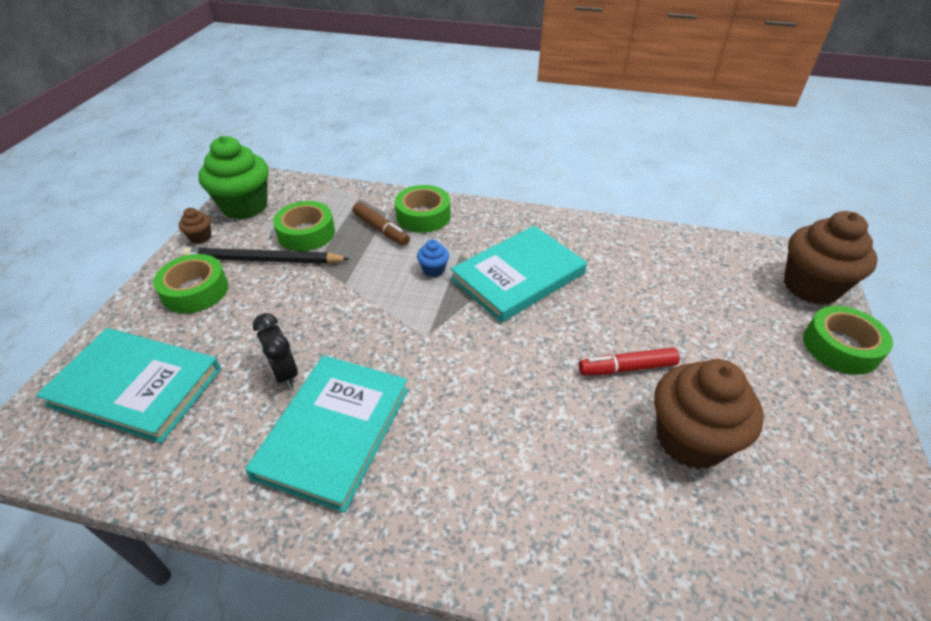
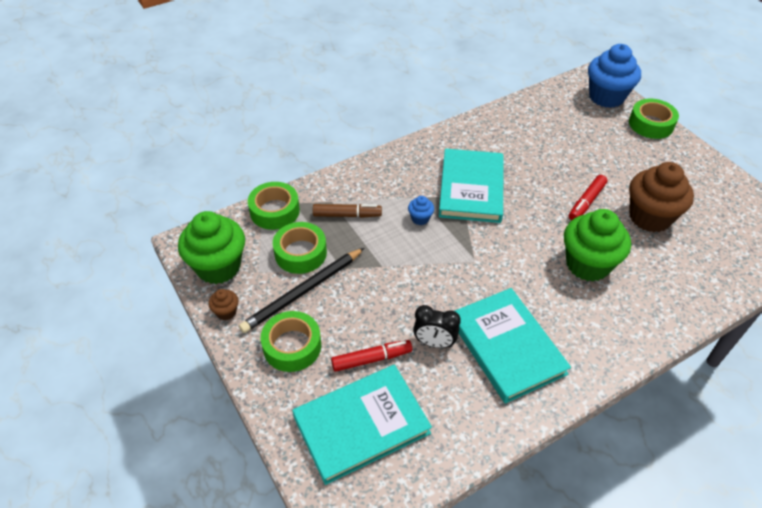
camera: 45 degrees left, 5 degrees up
green tape [395,185,450,233] -> green tape moved to [248,182,300,230]
brown cupcake [784,211,878,305] -> blue cupcake [588,44,641,108]
none -> red marker [331,340,412,372]
none -> green cupcake [564,209,631,281]

